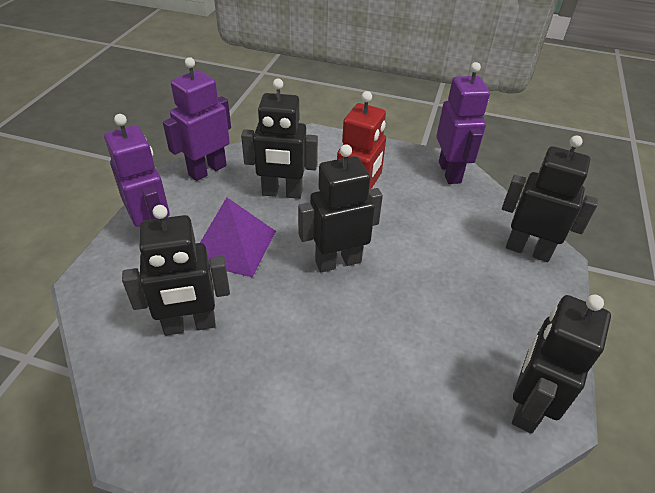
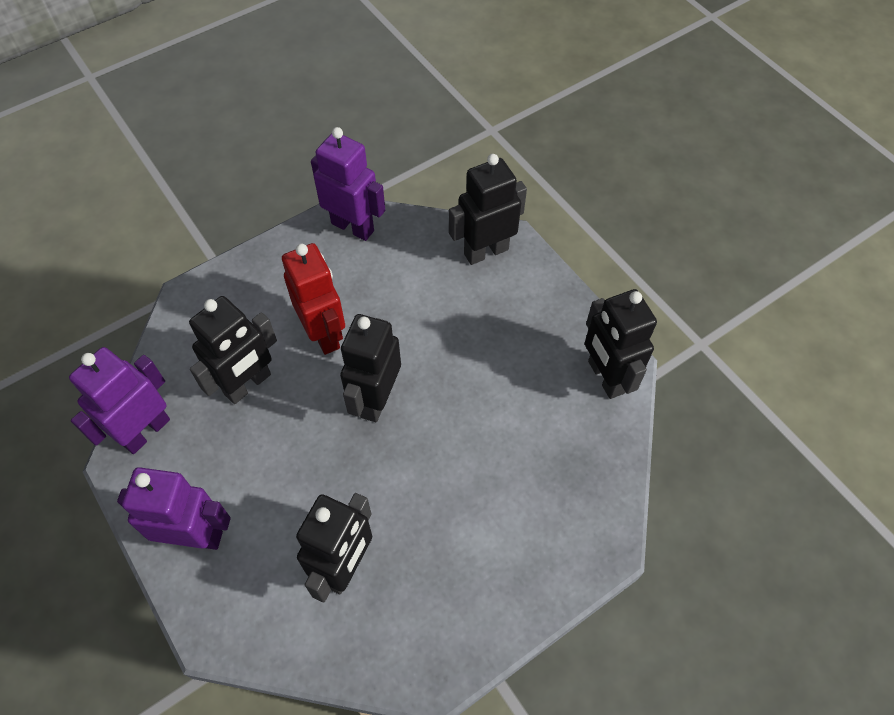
camera: 50 degrees left, 15 degrees up
purple robot [163,57,231,181] -> purple robot turned 45 degrees clockwise [69,347,170,454]
purple pyramid [200,197,276,277] -> none

